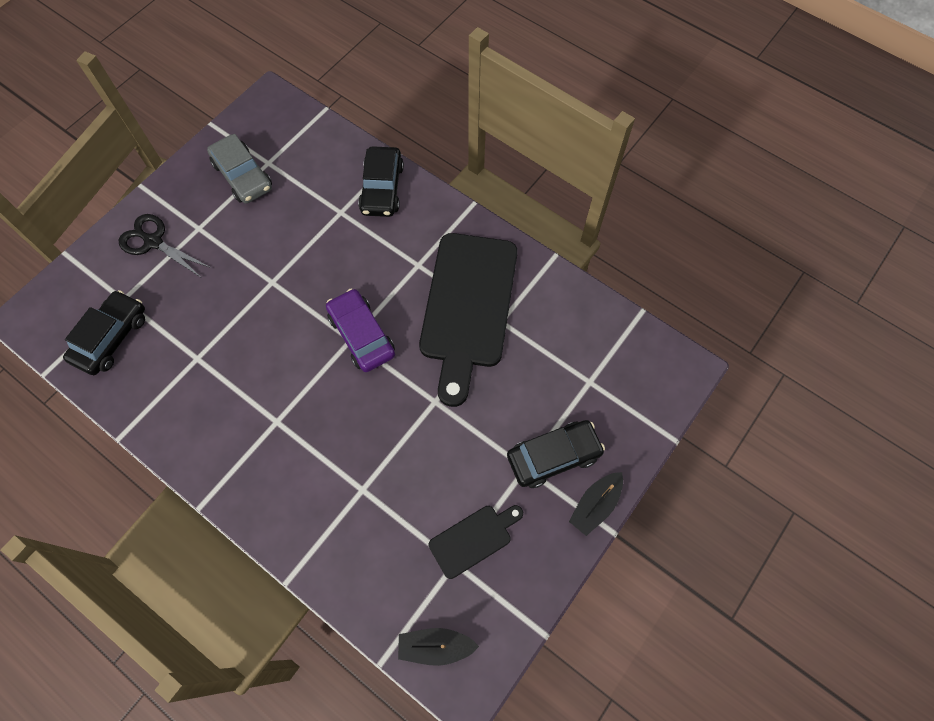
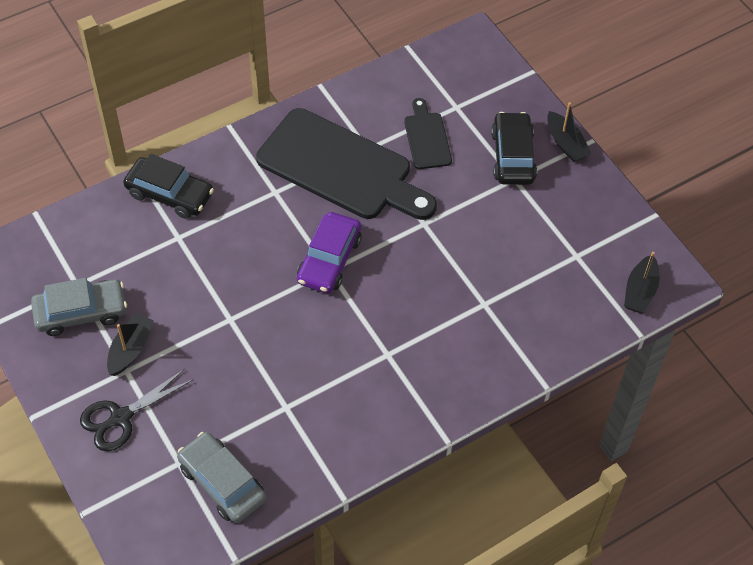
camera: 70 degrees left, 10 degrees down
black car [63,290,145,375] -> grey car [177,432,266,523]
purple car [326,289,395,372] -> purple car turned 60 degrees counterclockwise [297,212,361,293]
black cutting board [428,505,523,579] -> black cutting board moved to [404,98,452,169]
none -> black boat [107,313,154,376]

